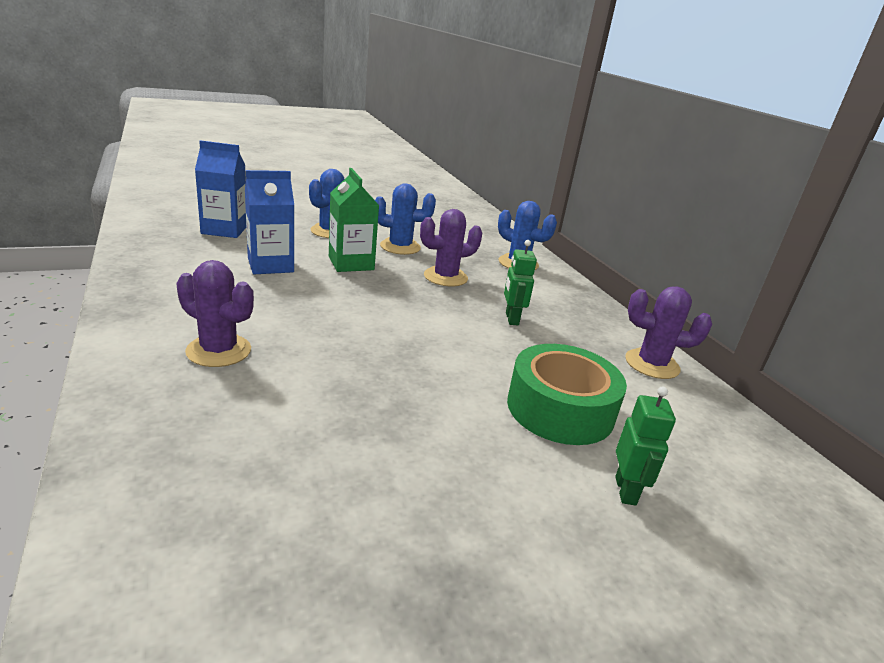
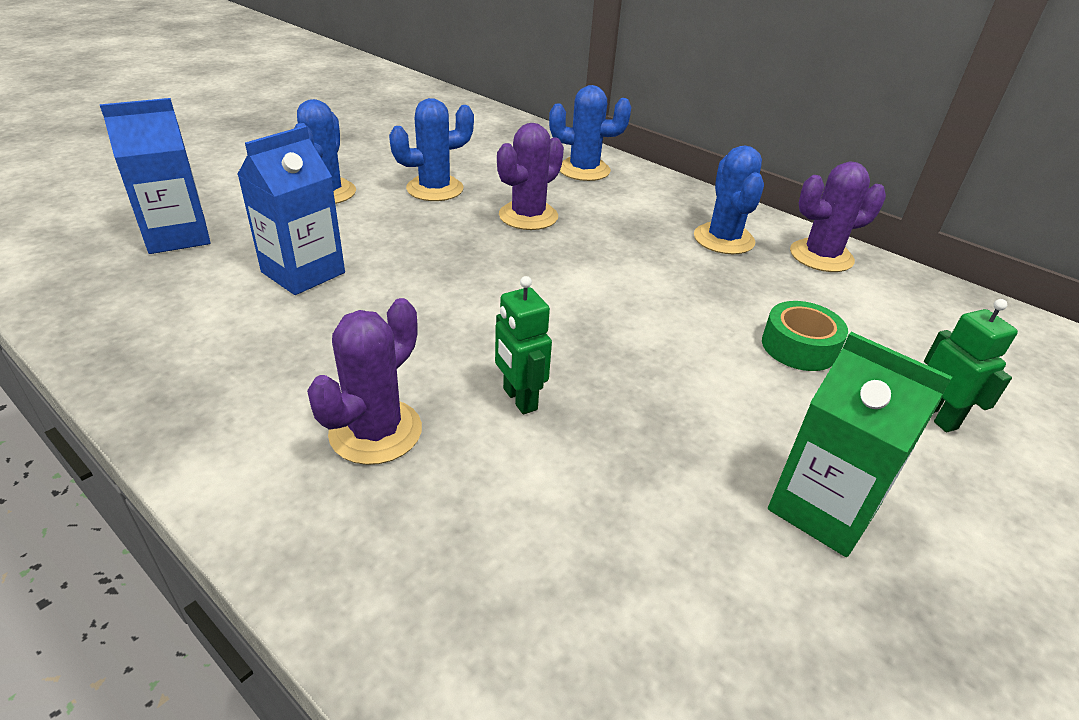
camera: 25 degrees left, 10 degrees up
purple cactus [176,260,254,367] -> purple cactus turned 60 degrees counterclockwise [307,298,422,465]
green carton [329,168,379,272] -> green carton moved to [768,332,952,557]
green robot [504,240,537,325] -> green robot moved to [495,276,552,415]
green tape [507,344,627,445] -> green tape [762,301,848,371], size x0.58
none -> blue cactus [694,145,764,254]

